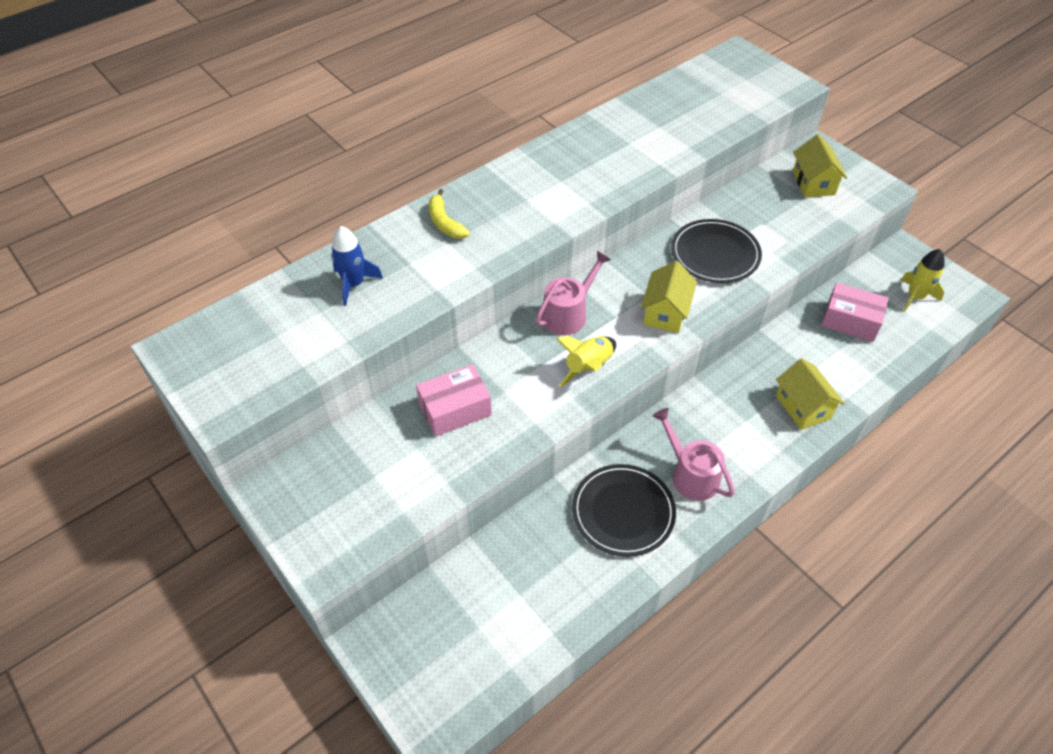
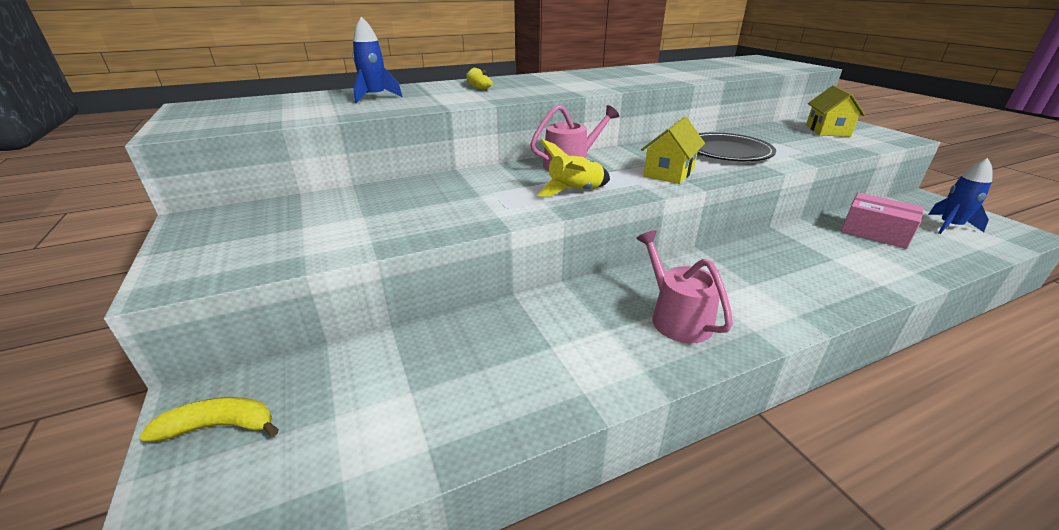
camera: 15 degrees right, 20 degrees down
pink box [416,364,492,437] -> none
black plate [572,464,676,557] -> none
yellow house [776,358,845,430] -> none
yellow rocket [901,249,945,311] -> blue rocket [928,158,993,234]
none -> yellow banana [139,397,279,442]

